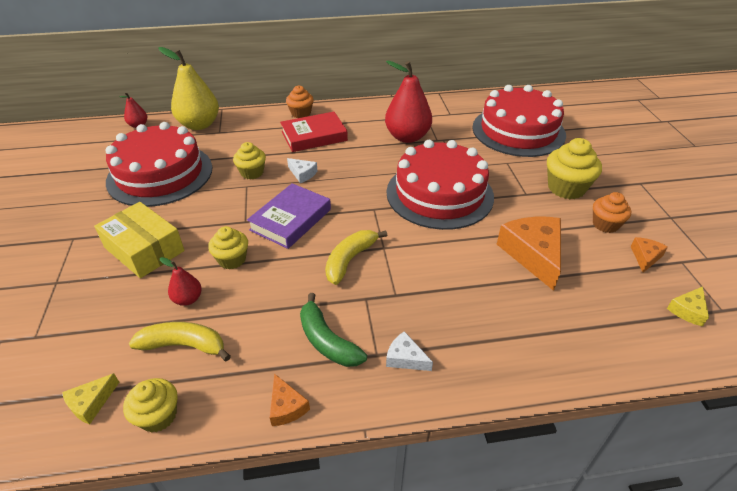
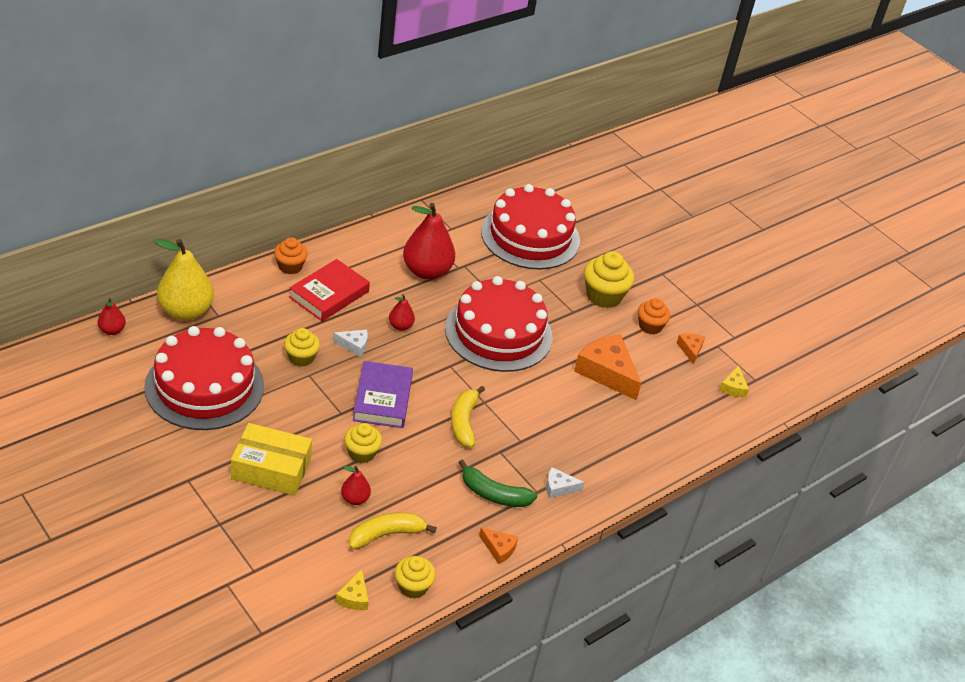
camera: 35 degrees left, 0 degrees up
none -> red pear [389,294,415,331]

